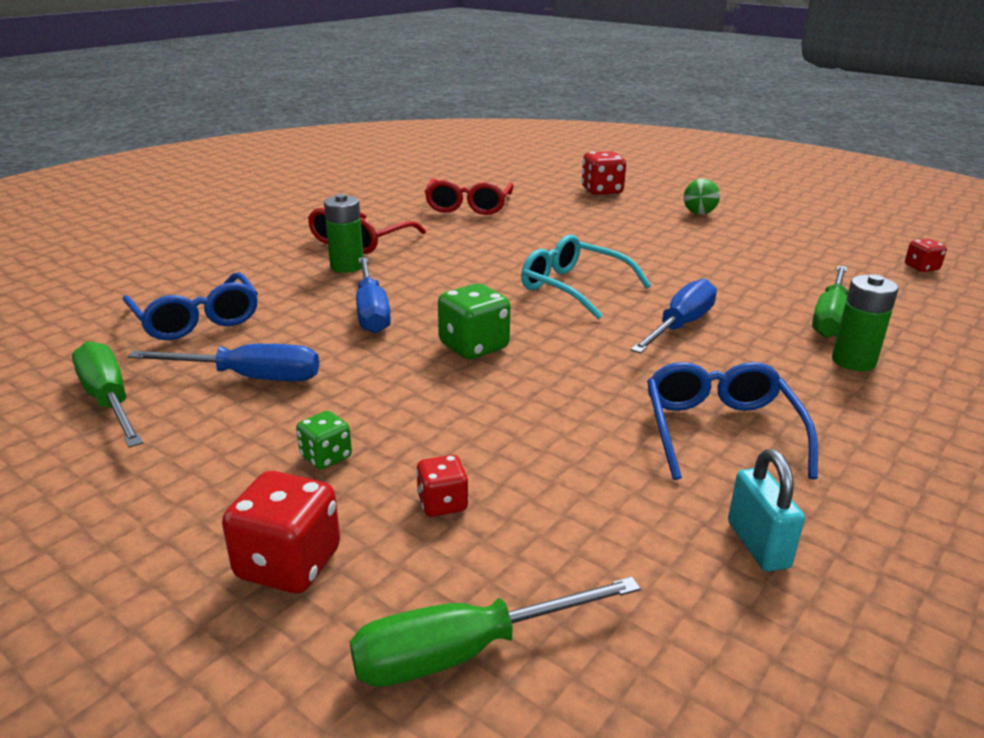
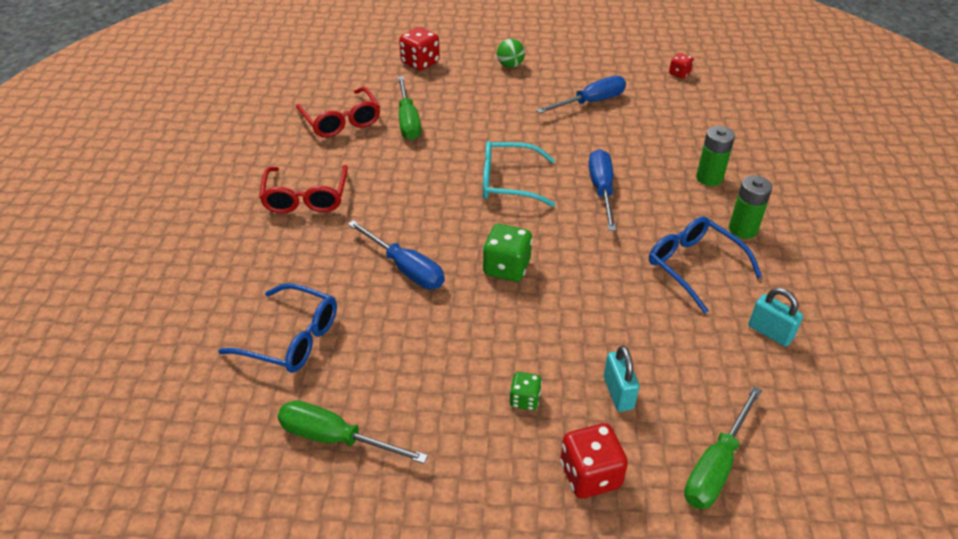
camera: 35 degrees left, 15 degrees up
blue screwdriver [128,344,319,381] -> blue screwdriver moved to [536,76,626,114]
green battery [324,194,363,273] -> green battery moved to [729,175,773,239]
red dice [416,455,469,517] -> turquoise padlock [604,346,639,412]
green screwdriver [812,266,848,338] -> green screwdriver moved to [398,76,421,140]

